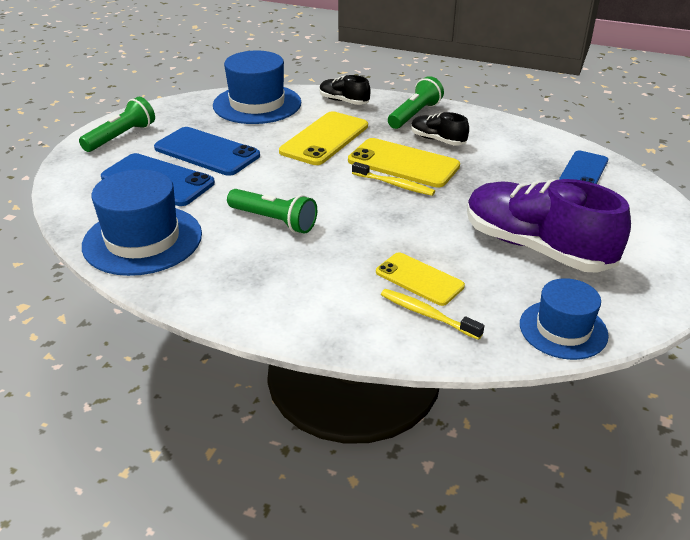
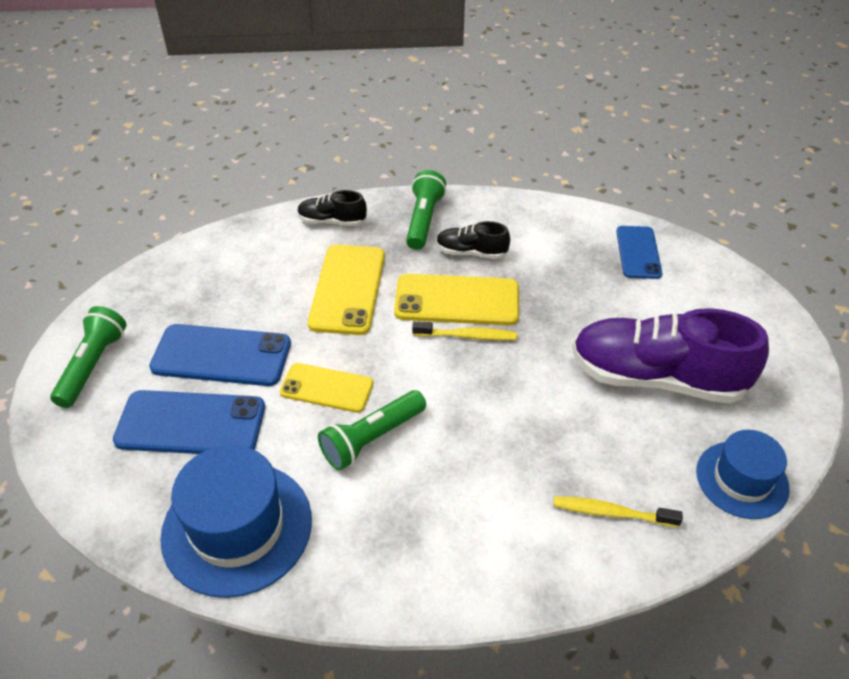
camera: 25 degrees left, 10 degrees up
blue hat [213,51,301,124] -> none
green flashlight [227,189,317,233] -> green flashlight turned 135 degrees clockwise [318,390,426,470]
yellow phone [376,252,465,306] -> yellow phone moved to [280,363,373,413]

